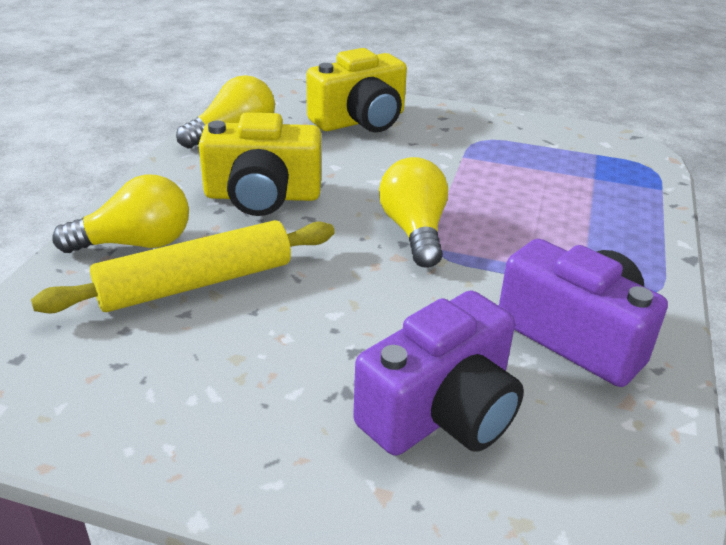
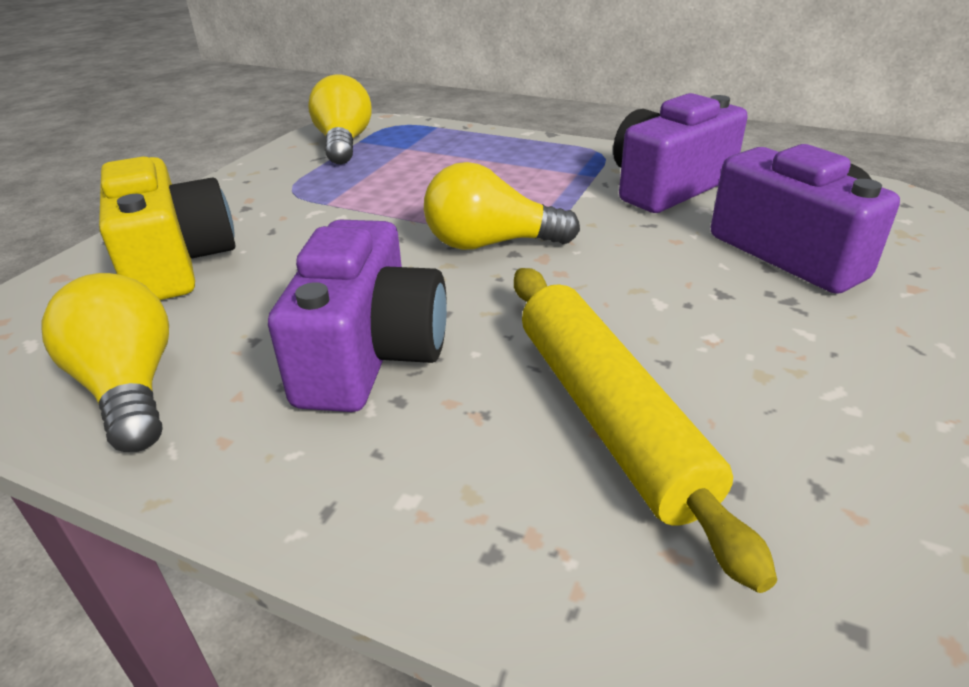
camera: 80 degrees left, 0 degrees up
yellow light bulb [52,175,189,253] -> yellow light bulb moved to [308,74,372,164]
yellow camera [199,113,321,216] -> purple camera [268,220,447,412]

